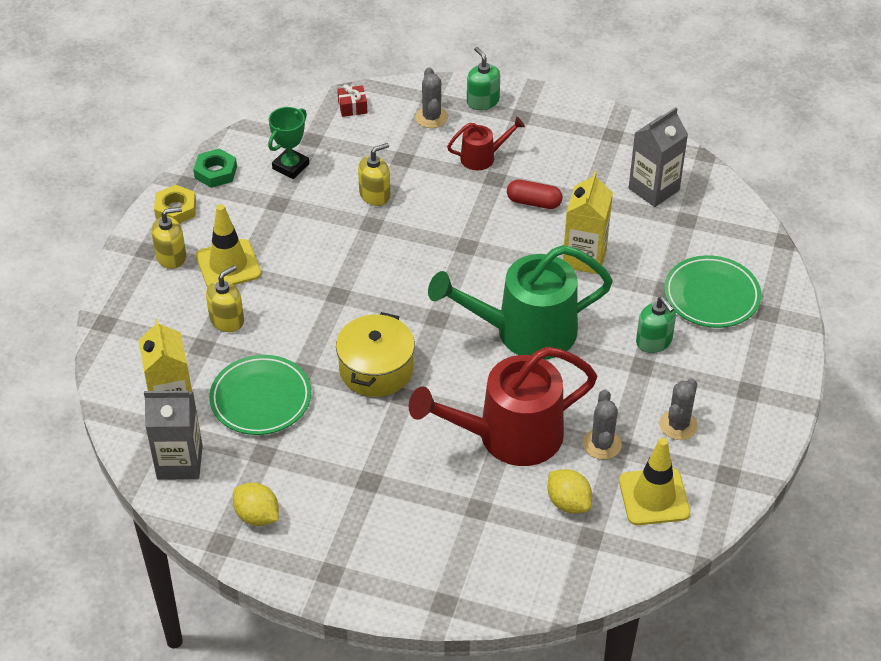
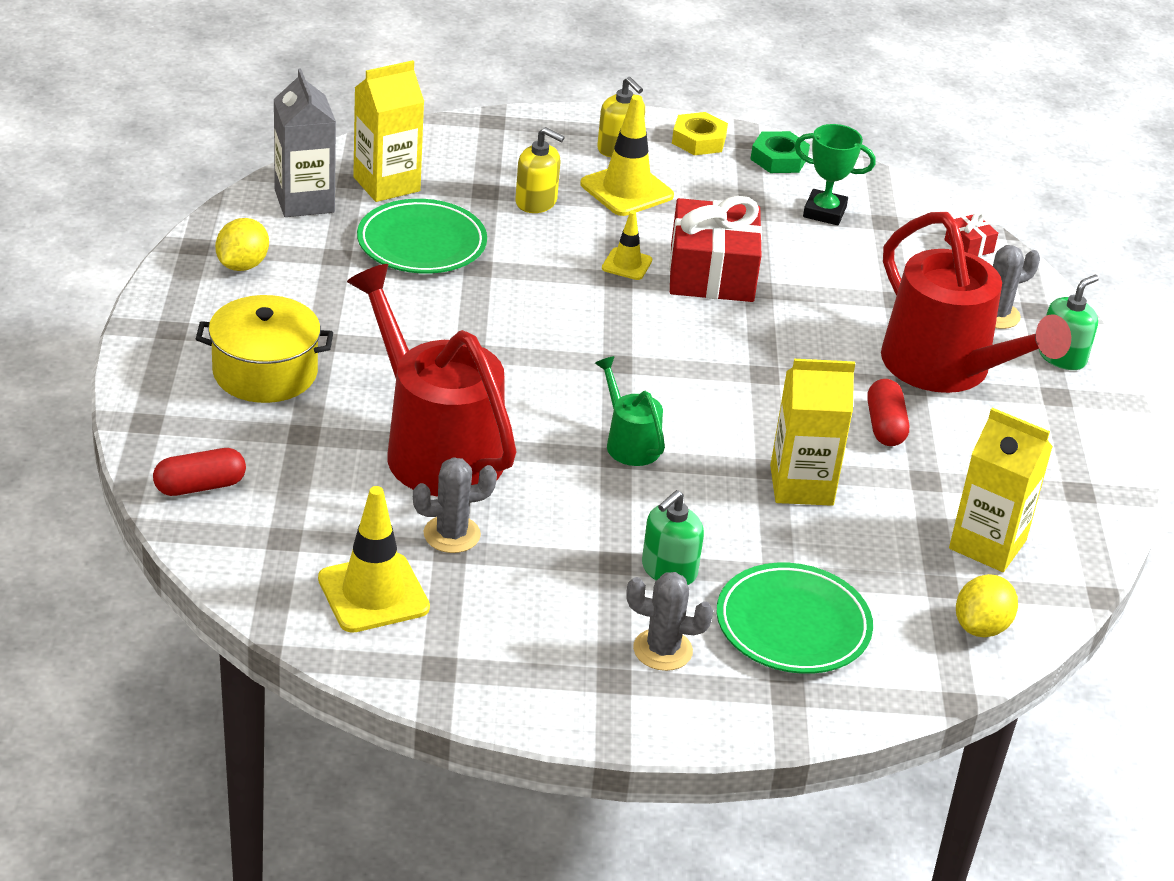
camera: 70 degrees right, 10 degrees down
yellow pot [336,312,415,397] -> yellow pot moved to [196,295,333,403]
yellow soap dispenser [358,143,390,206] -> none
green watering can [428,245,613,359] -> green watering can [595,356,665,466], size x0.47
red watering can [447,117,525,170] -> red watering can [881,212,1071,393], size x2.12
yellow lemon [548,469,592,513] -> yellow lemon moved to [956,574,1018,637]
grey carton [629,107,688,207] -> yellow carton [949,408,1053,572]
grey cactus [659,378,698,440] -> grey cactus moved to [626,572,713,671]
none -> red capsule [153,448,246,496]
none -> yellow traffic cone [602,211,652,280]
none -> red gift [669,196,762,302]

